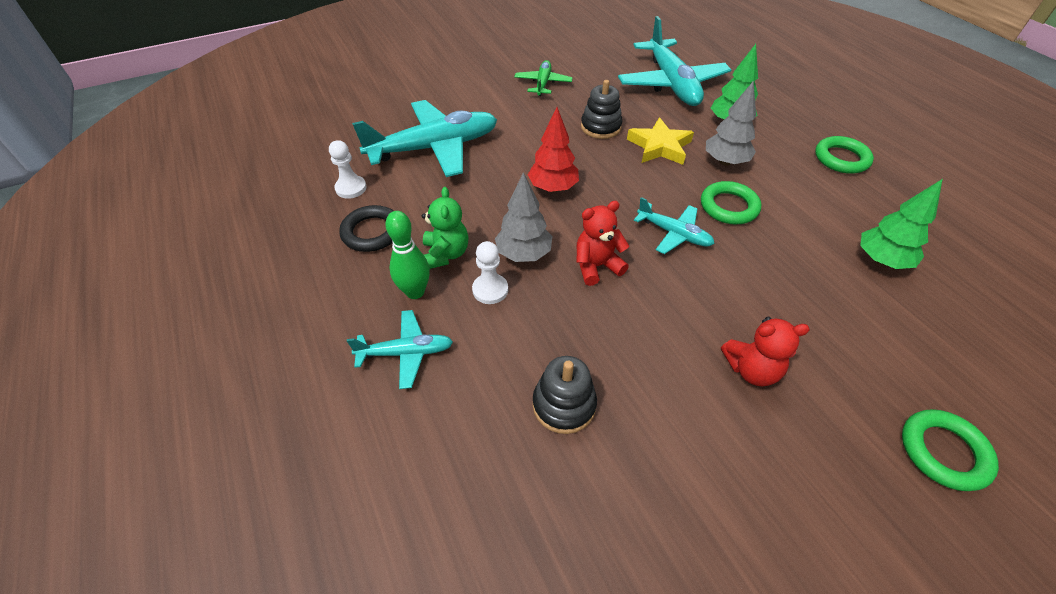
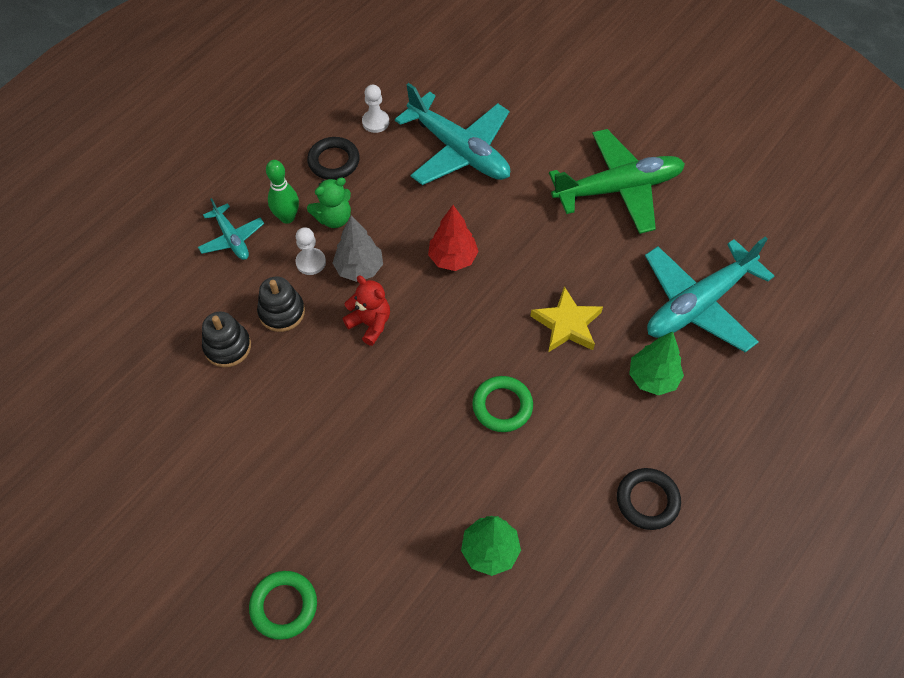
camera: 65 degrees right, 10 degrees up
green plane [514,60,573,96] -> green plane [549,129,685,234], size x1.96
black stacking toy [581,80,623,139] -> black stacking toy moved to [257,277,305,332]
turquoise plane [634,197,715,254] -> none
grey tree [706,81,756,166] -> none
red teddy bear [721,317,810,386] -> none
green ring [815,136,874,174] -> black ring [617,468,681,530]

